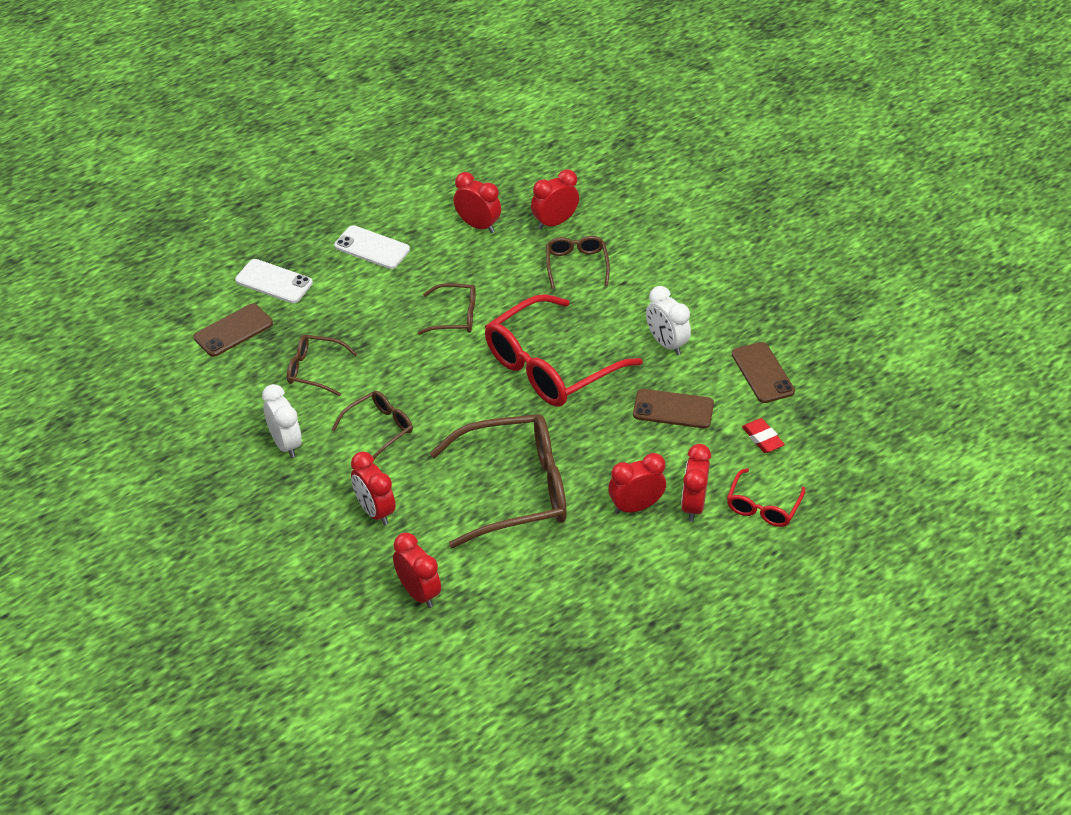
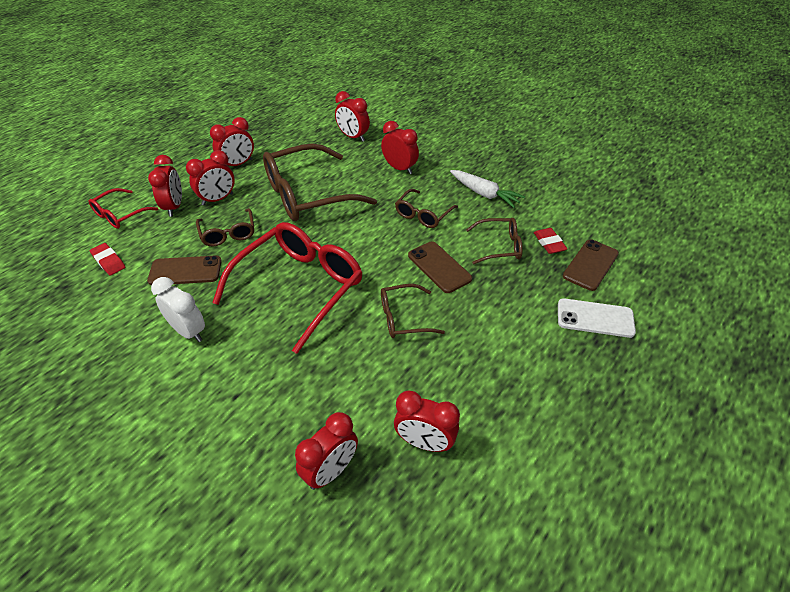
camera: 165 degrees right, 0 degrees up
white clock [262,384,302,458] -> white carrot [450,170,525,208]
white phone [334,225,410,269] -> none
brown glasses [546,236,610,289] -> brown glasses moved to [196,208,254,247]
red glasses [727,468,805,527] -> red glasses turned 150 degrees counterclockwise [89,188,159,229]
brown phone [732,342,795,403] -> brown phone moved to [408,241,472,293]
none -> red clock [210,117,254,166]
none -> red eraser [534,228,567,254]

